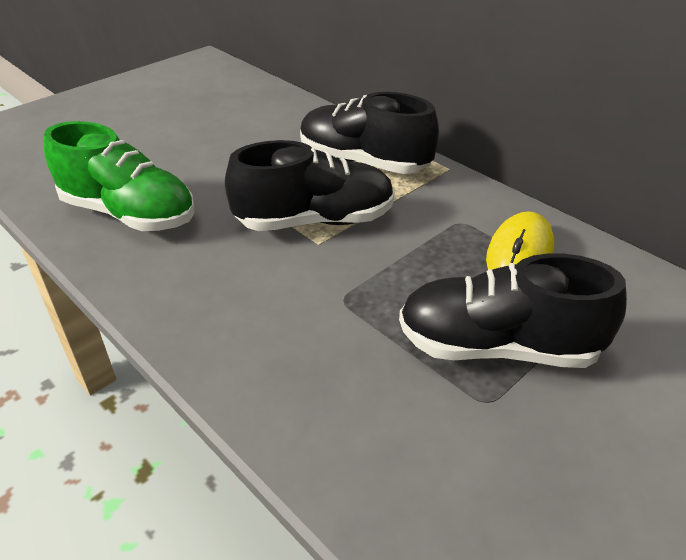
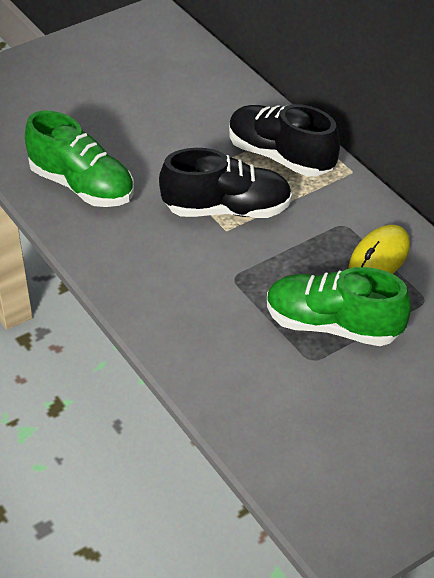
camera: 10 degrees right, 5 degrees up
black shoe [399,253,627,368] -> green shoe [267,267,411,346]

